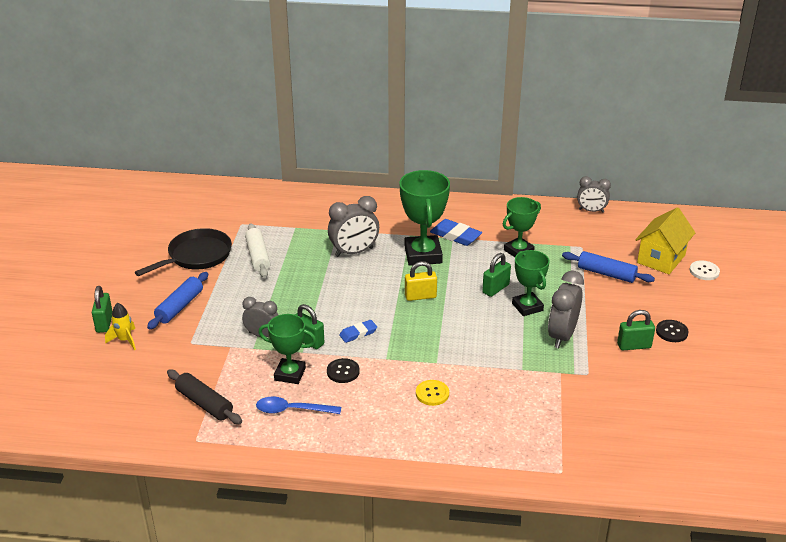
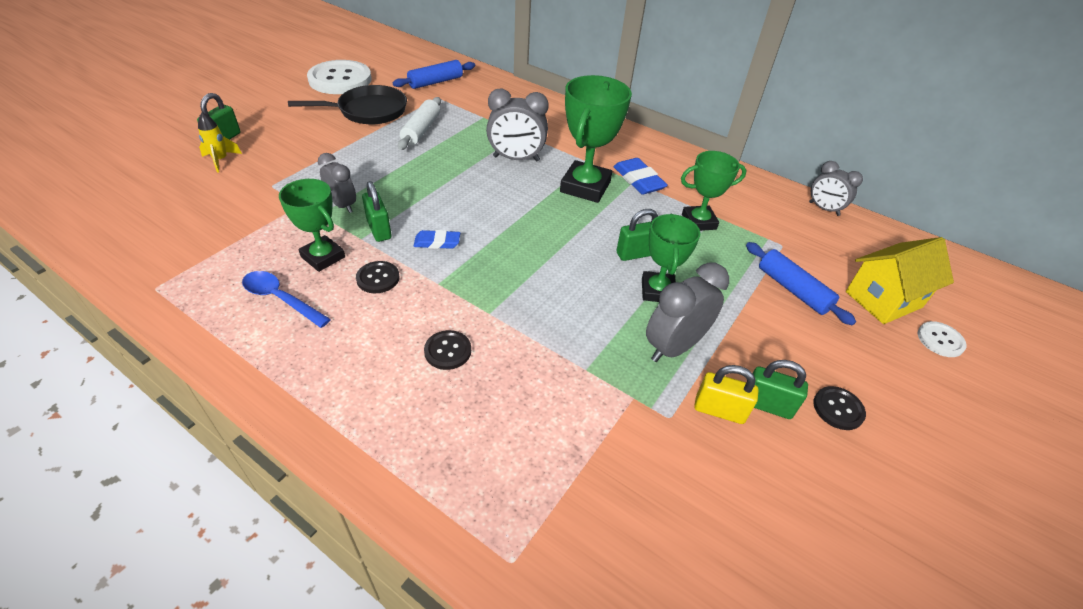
camera: 25 degrees right, 10 degrees up
blue rolling pin [147,272,208,330] -> blue rolling pin moved to [393,60,475,89]
black rolling pin [167,370,242,424] -> none
yellow padlock [405,261,437,301] -> yellow padlock moved to [694,365,759,424]
yellow button [416,380,449,406] -> black button [424,330,471,370]
none -> white button [307,60,372,94]

